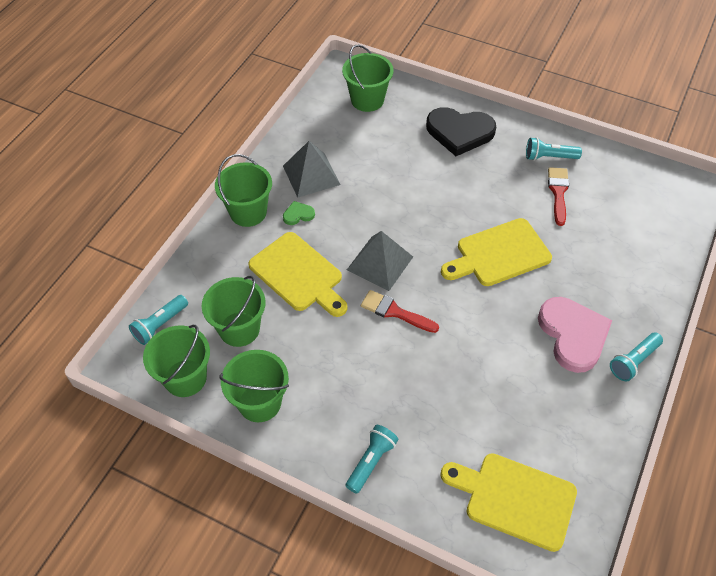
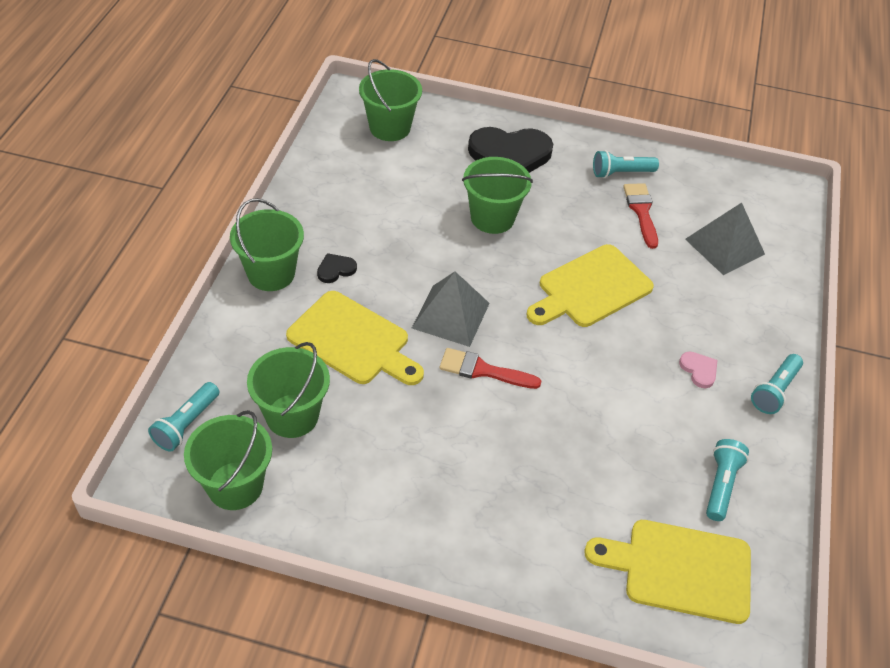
camera: 15 degrees left, 5 degrees down
green bucket [219,350,289,422] -> green bucket moved to [462,157,533,234]
grey pyramid [283,141,341,198] -> grey pyramid moved to [685,203,765,275]
green heart [283,201,315,225] -> black heart [317,253,357,283]
turquoise flashlight [346,425,398,494] -> turquoise flashlight moved to [706,439,749,521]
pink heart [538,297,612,373] -> pink heart [679,351,717,388], size x0.44

